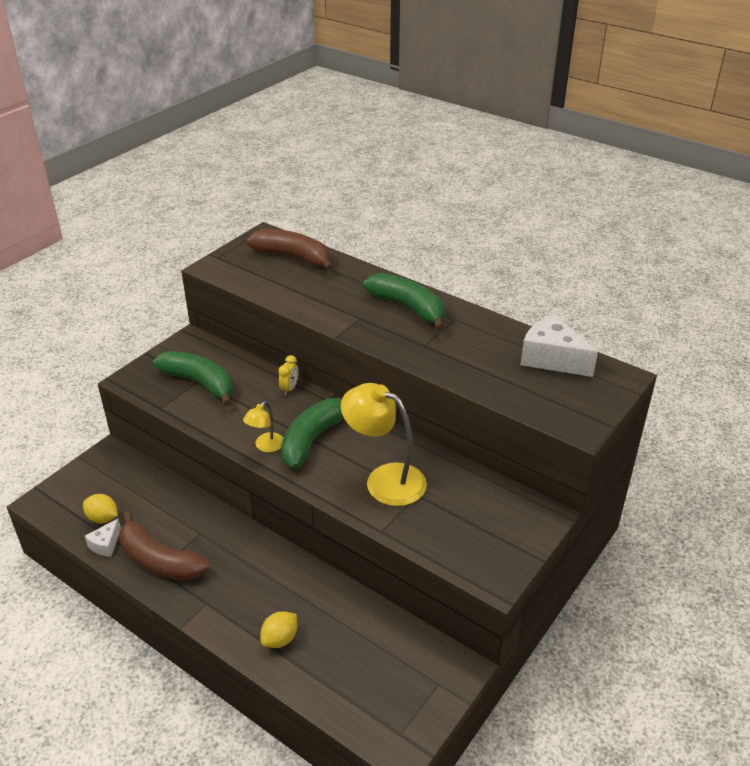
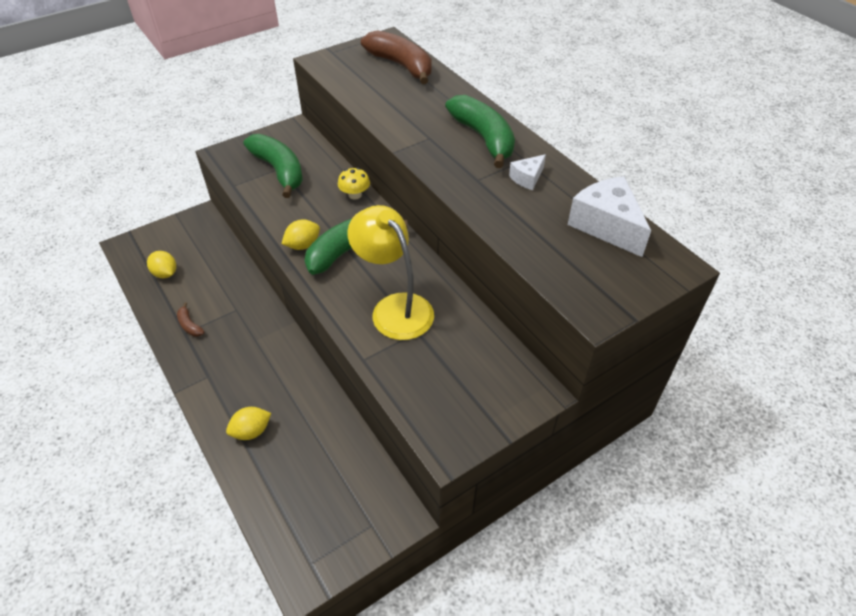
camera: 20 degrees right, 10 degrees up
white cheese [85,519,121,557] -> white cheese moved to [509,154,546,190]
brown banana [119,512,210,581] -> brown banana [177,302,205,337], size x0.44
yellow lamp [243,401,283,452] -> yellow lemon [282,220,320,250]
yellow clock [278,355,298,395] -> yellow mushroom [338,168,370,200]

